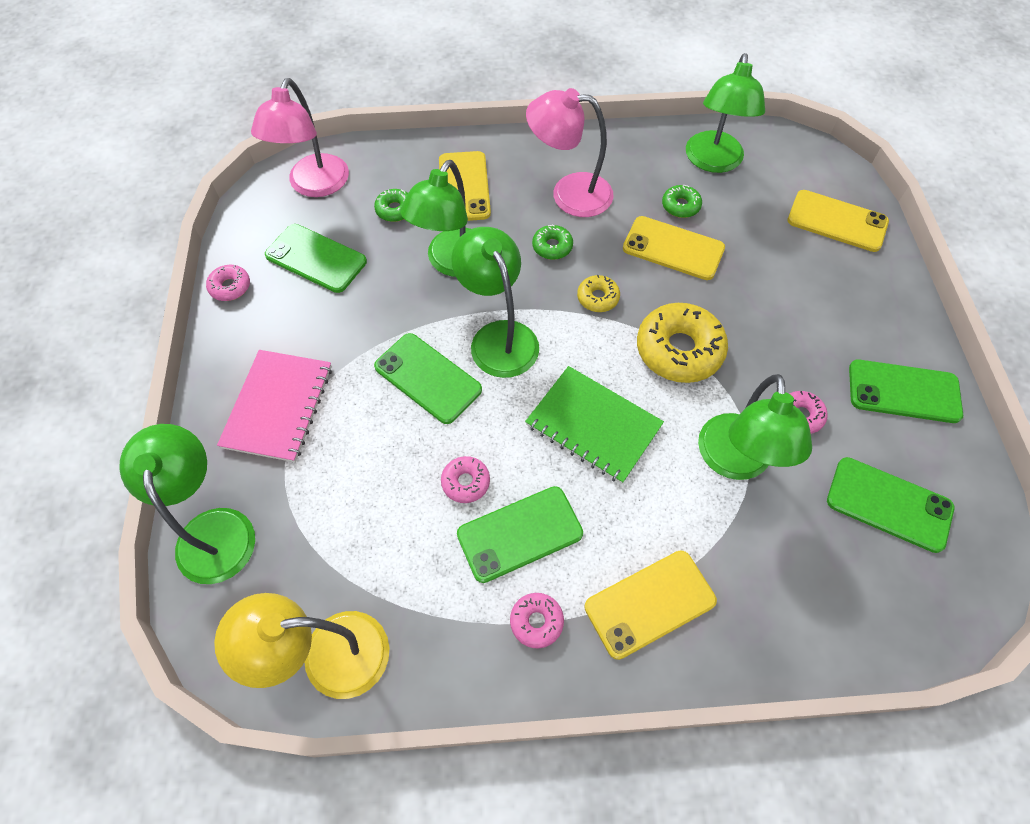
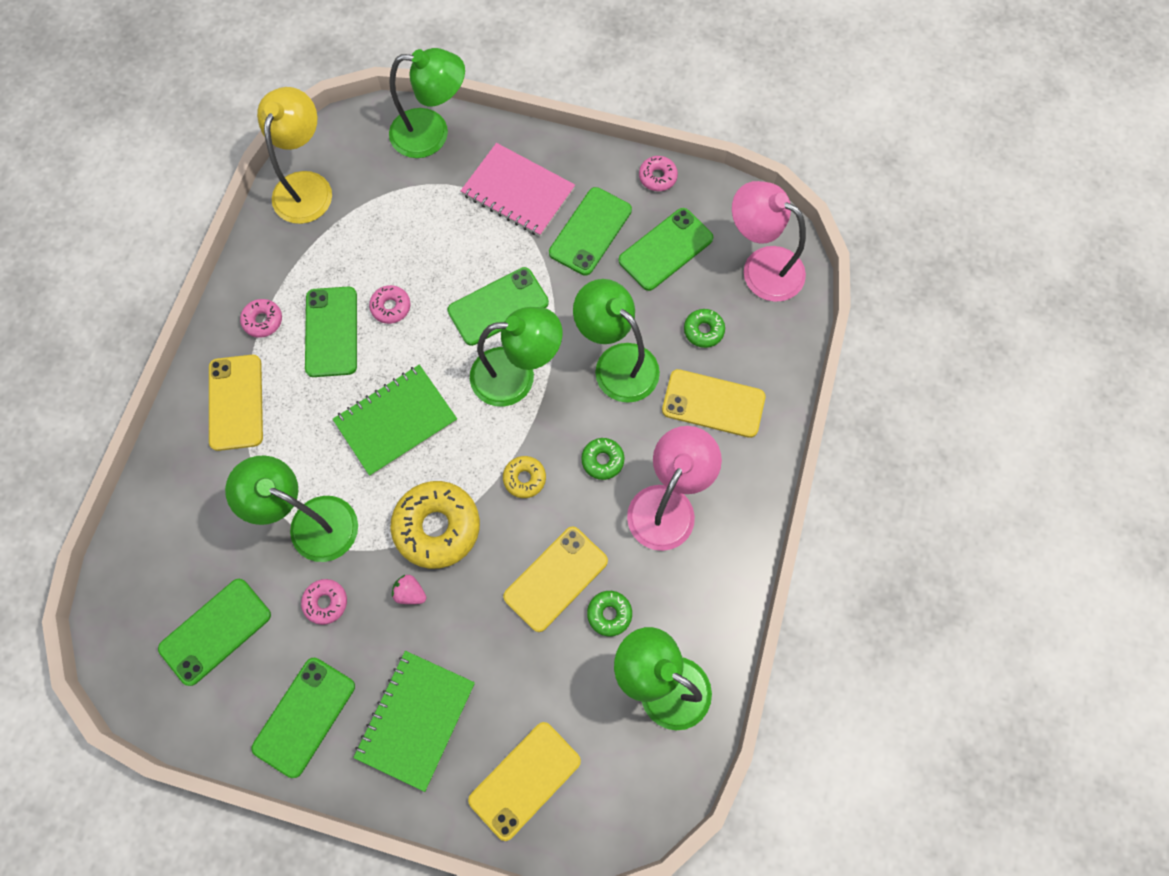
camera: 110 degrees right, 10 degrees up
none -> green notebook [353,651,475,792]
none -> pink strawberry [392,575,426,604]
none -> green phone [549,187,632,276]

